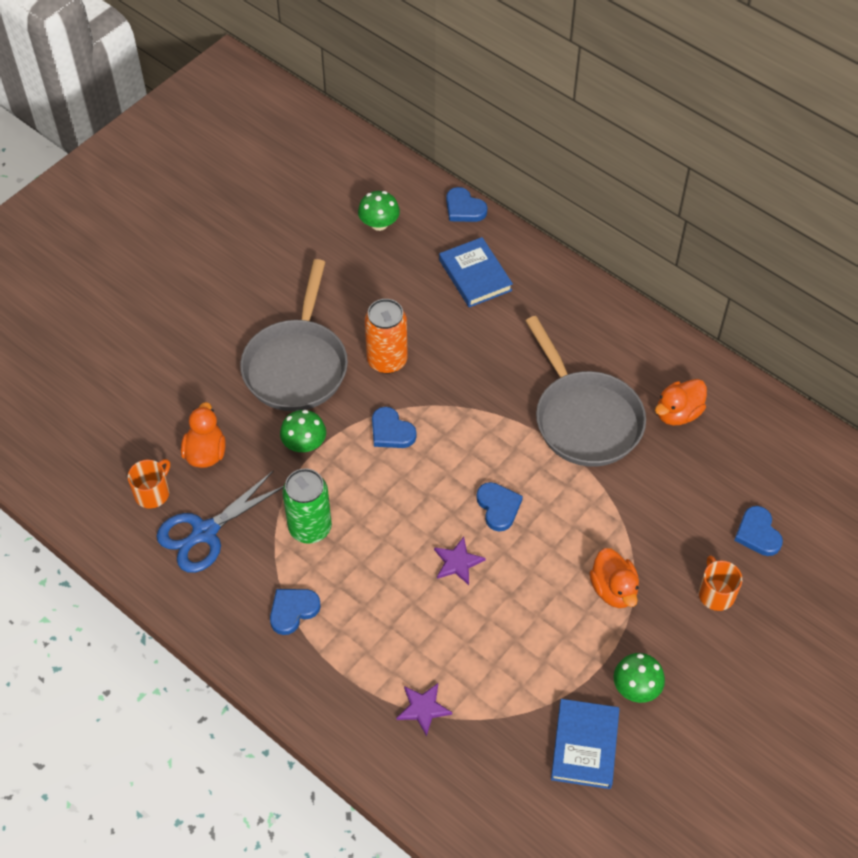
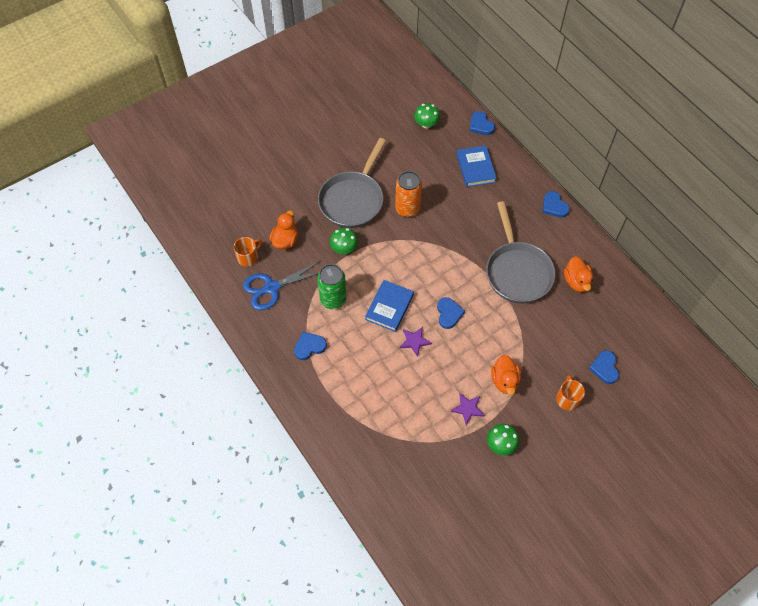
camera: 15 degrees right, 5 degrees up
blue heart [372,407,417,448] -> blue heart moved to [542,191,570,218]
purple star [397,683,452,737] -> purple star moved to [451,393,485,425]
blue book [551,699,620,789] -> blue book moved to [365,280,414,332]
orange duck [655,379,707,426] -> orange duck turned 75 degrees counterclockwise [564,256,593,292]

